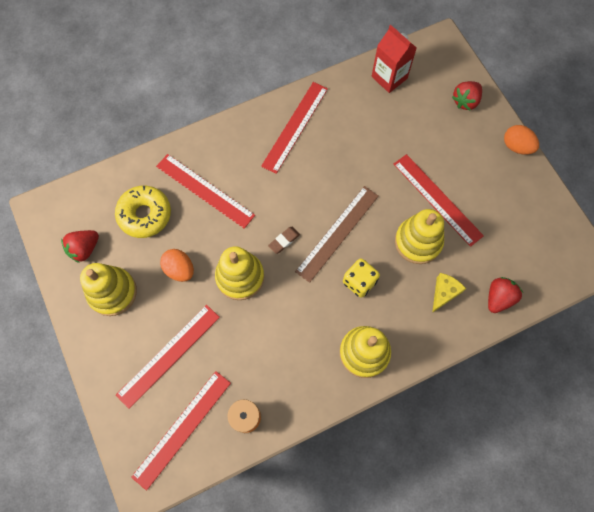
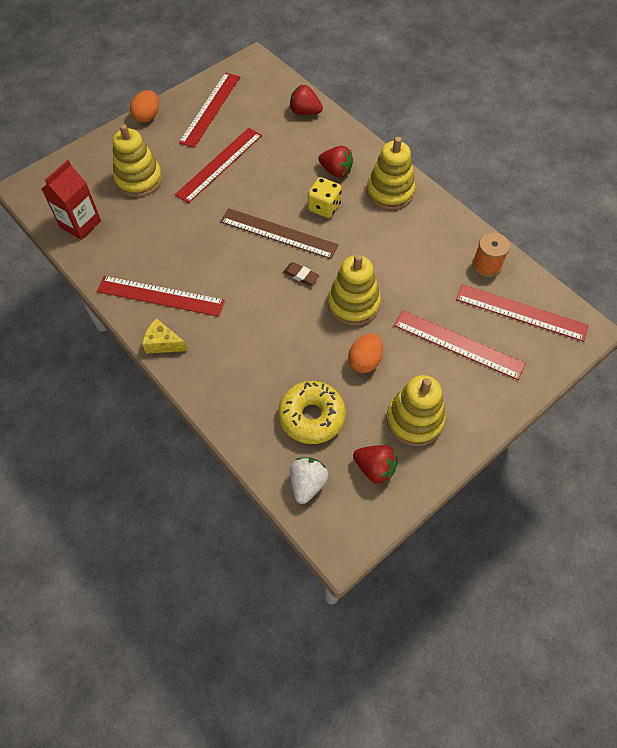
camera: 105 degrees left, 10 degrees down
red ruler [156,154,255,229] -> red ruler moved to [179,72,240,148]
yellow stacking toy [395,209,444,264] -> yellow stacking toy moved to [113,124,162,197]
yellow cheese [432,273,466,313] -> yellow cheese moved to [142,318,188,354]
red strawberry [452,81,482,110] -> red strawberry moved to [318,146,353,177]
none -> white strawberry [290,457,329,504]

